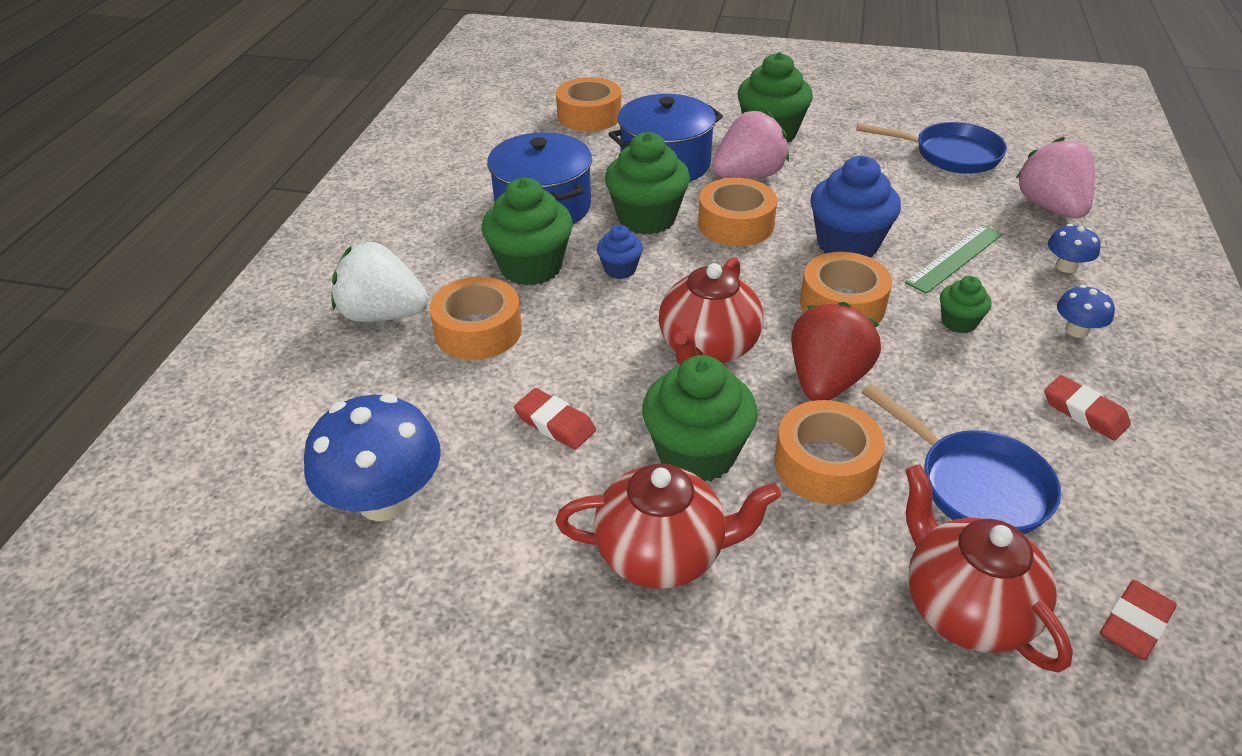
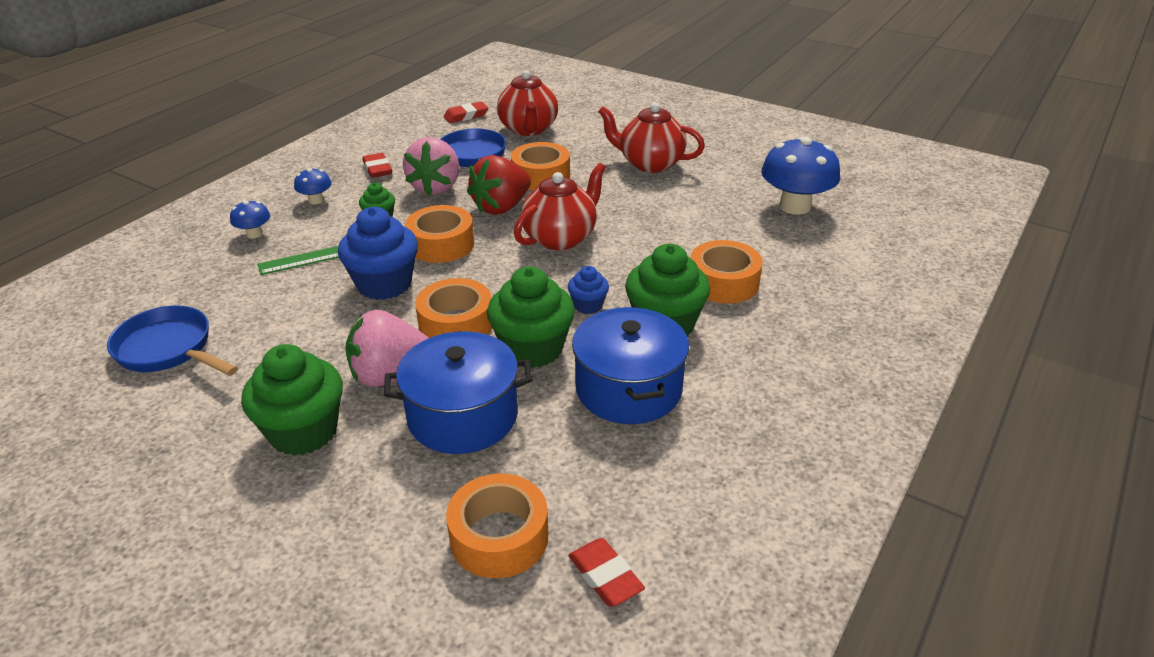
camera: 160 degrees left, 5 degrees down
white strawberry [331,242,429,322] -> none
red eraser [514,388,596,450] -> red eraser moved to [568,538,645,606]
green cupcake [642,355,758,482] -> none
pink strawberry [1016,137,1095,219] -> pink strawberry moved to [403,137,459,195]

